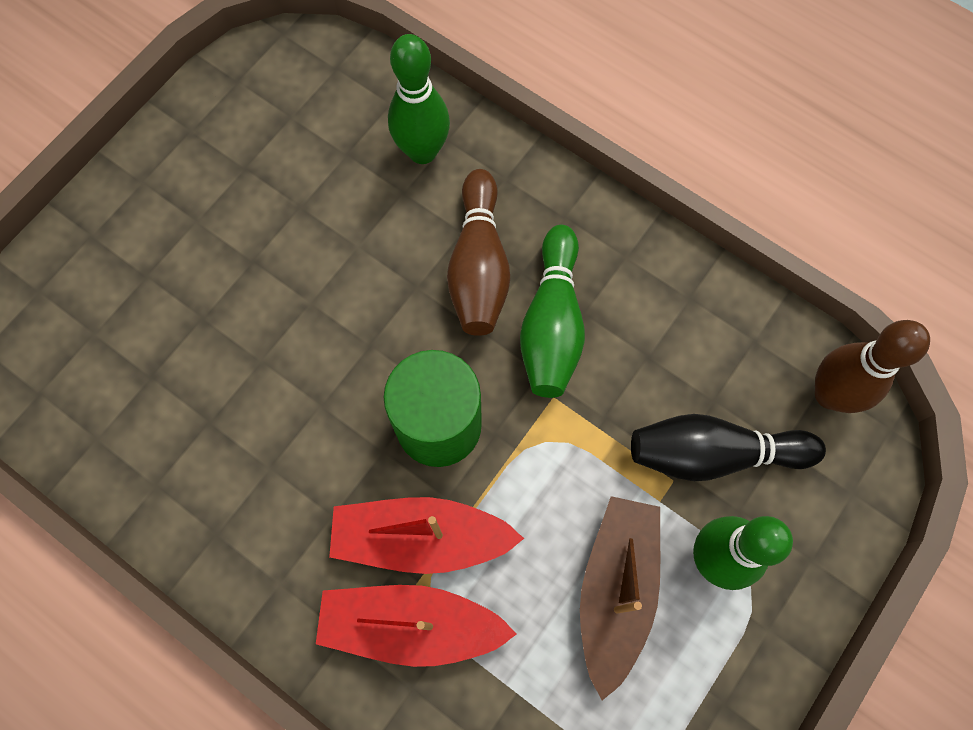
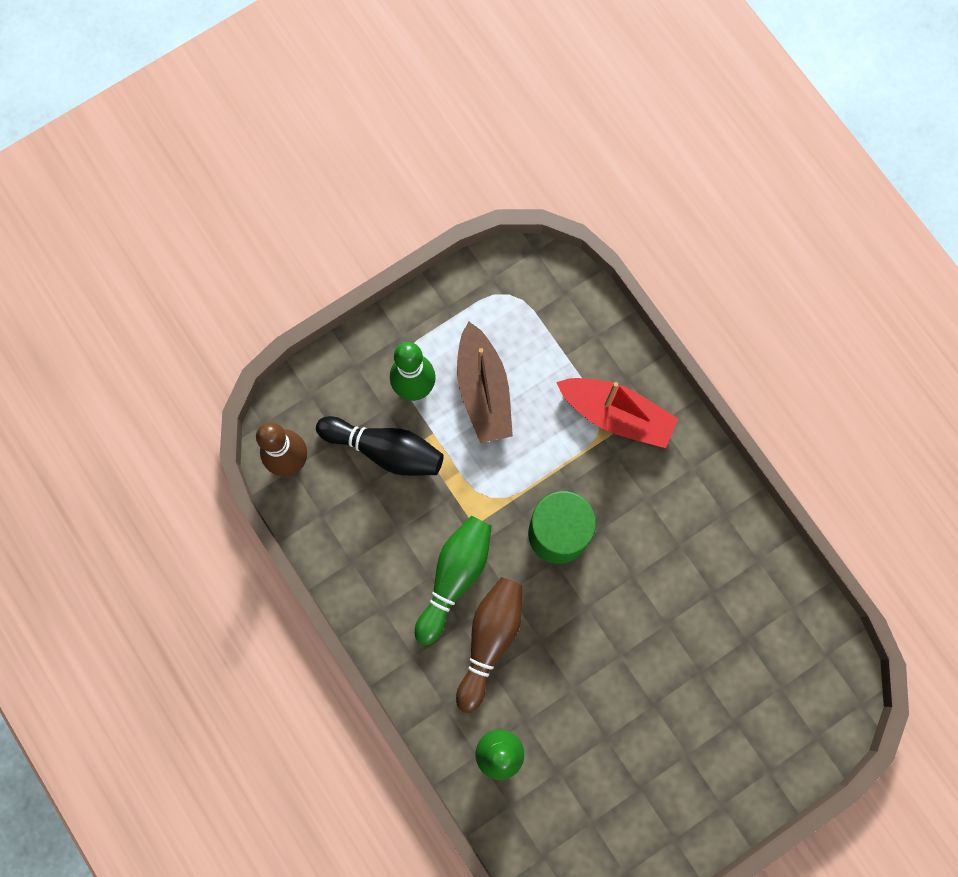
camera: 160 degrees left, 5 degrees up
red boat [329,497,524,574] -> none
brown boat [580,496,660,700] -> brown boat turned 45 degrees counterclockwise [457,322,513,443]

